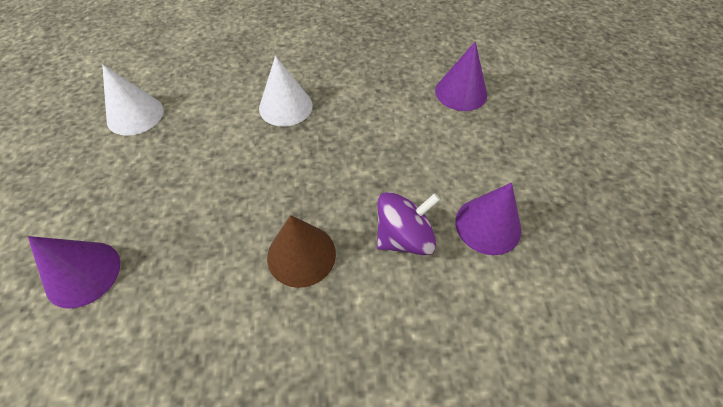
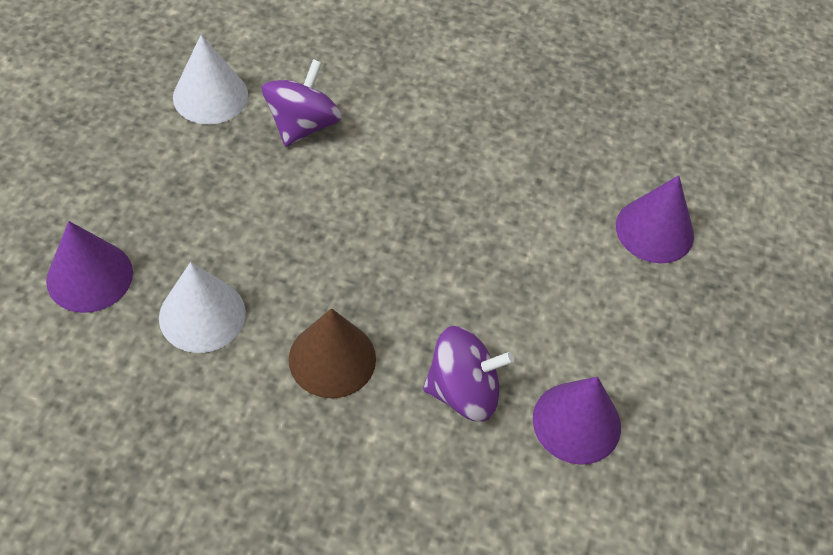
camera: 20 degrees right, 0 degrees up
white cone [259,56,313,126] -> white cone moved to [159,262,246,353]
none -> purple spinning top [262,59,342,147]

